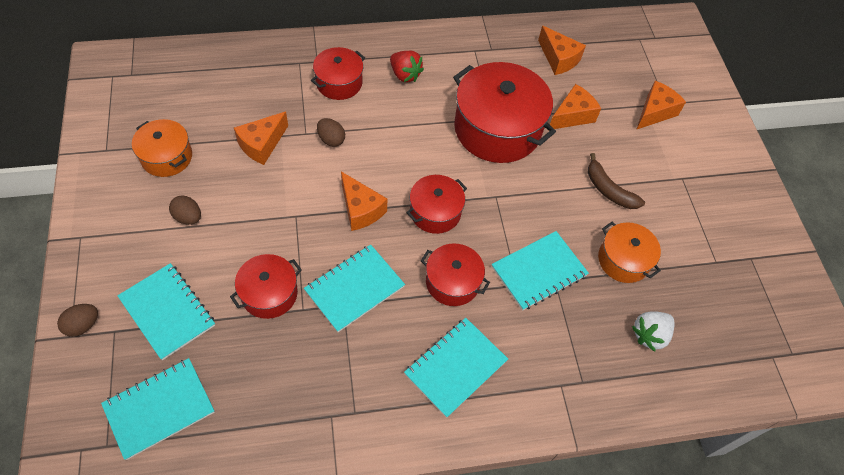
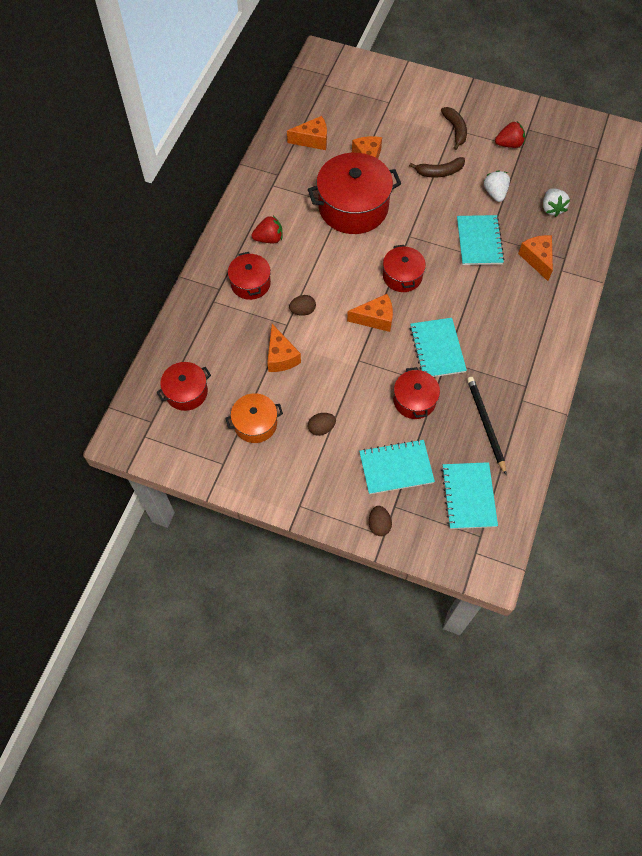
camera: 55 degrees left, 5 degrees up
turquoise notebook [404,318,508,418] -> none
red pot [421,244,490,306] -> red pot moved to [157,362,211,411]
orange pot [598,222,661,283] -> white strawberry [484,170,510,202]
orange cheese [636,81,686,130] -> orange cheese moved to [518,235,553,281]
none -> brown banana [441,107,467,150]
none -> black pencil [467,377,506,475]
none -> red strawberry [495,121,525,148]

